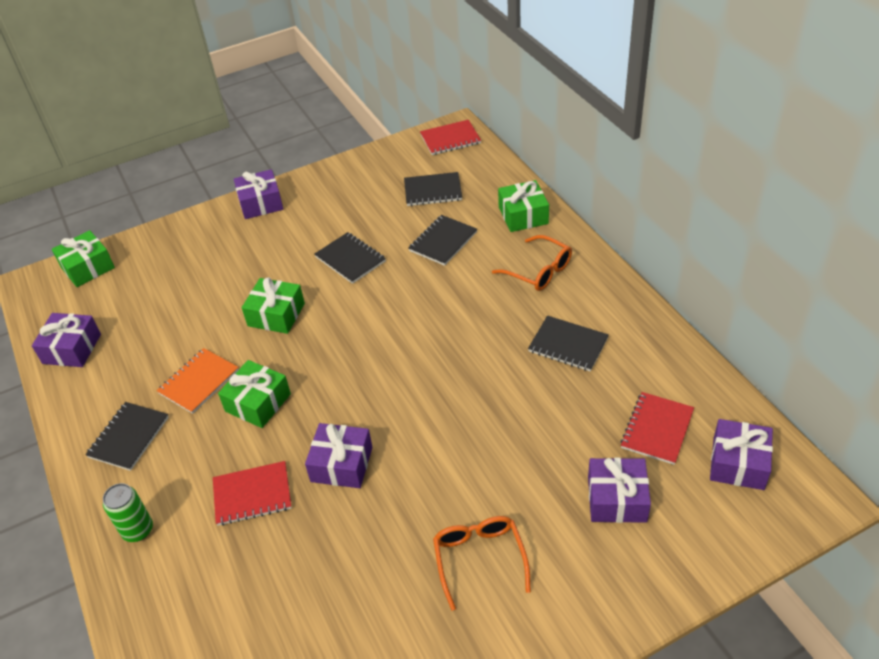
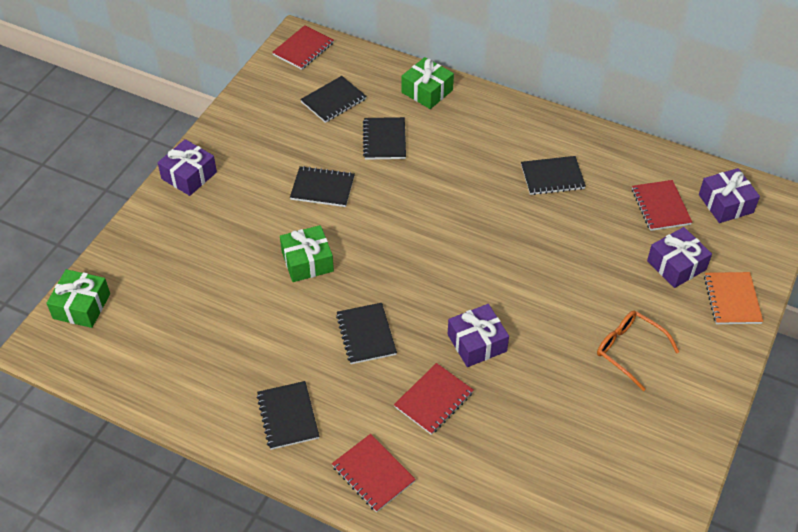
camera: 40 degrees left, 5 degrees up
purple gift [32,313,101,367] -> none
green can [103,483,153,542] -> red notebook [332,434,416,512]
orange notebook [156,348,239,414] -> orange notebook moved to [704,272,763,324]
green gift [218,360,291,428] -> black notebook [336,303,397,364]
orange glasses [492,235,572,291] -> none

